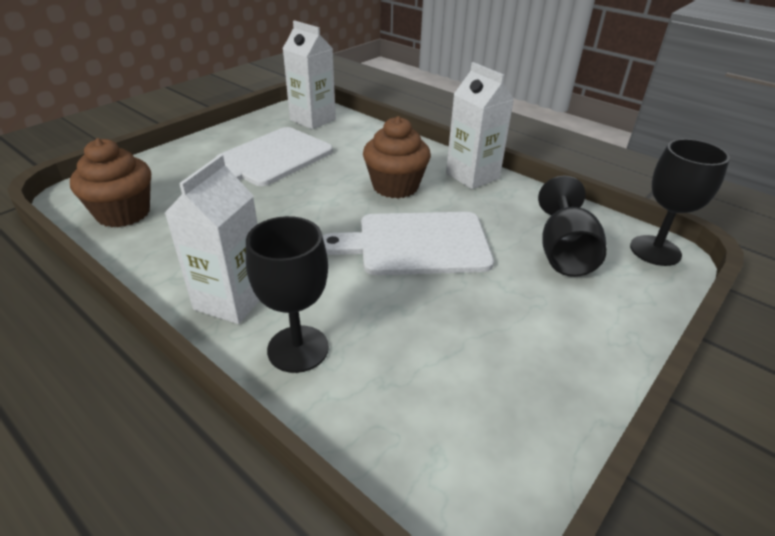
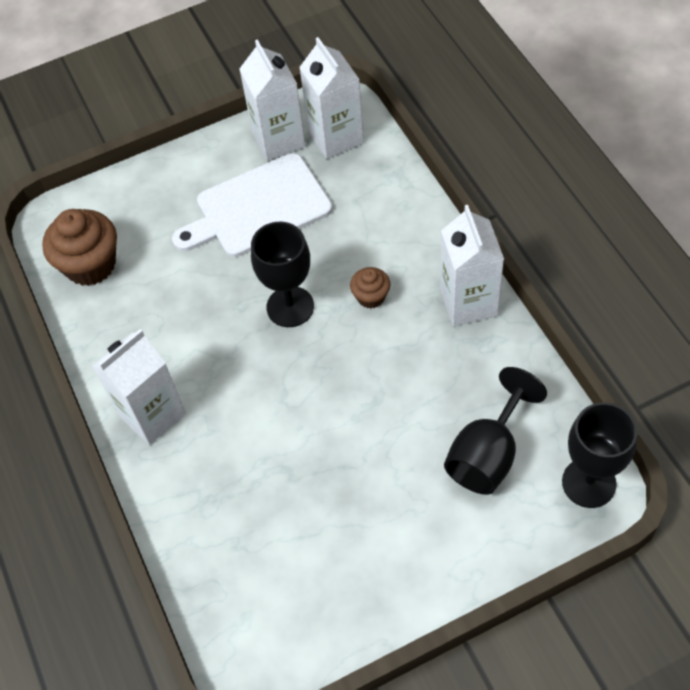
camera: 30 degrees right, 20 degrees up
black goblet [246,216,329,373] -> black goblet moved to [251,222,314,327]
white cutting board [322,212,494,275] -> none
brown cupcake [363,116,431,198] -> brown cupcake [350,267,390,309], size x0.53
none -> white carton [240,39,306,161]

